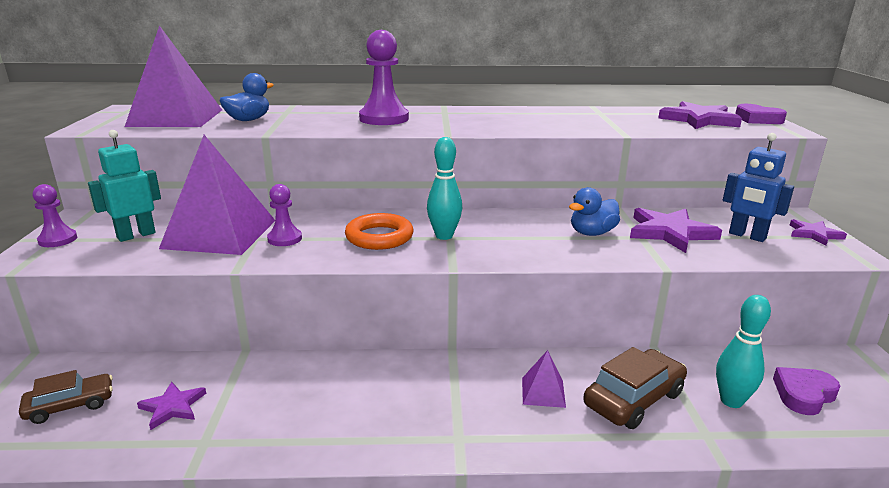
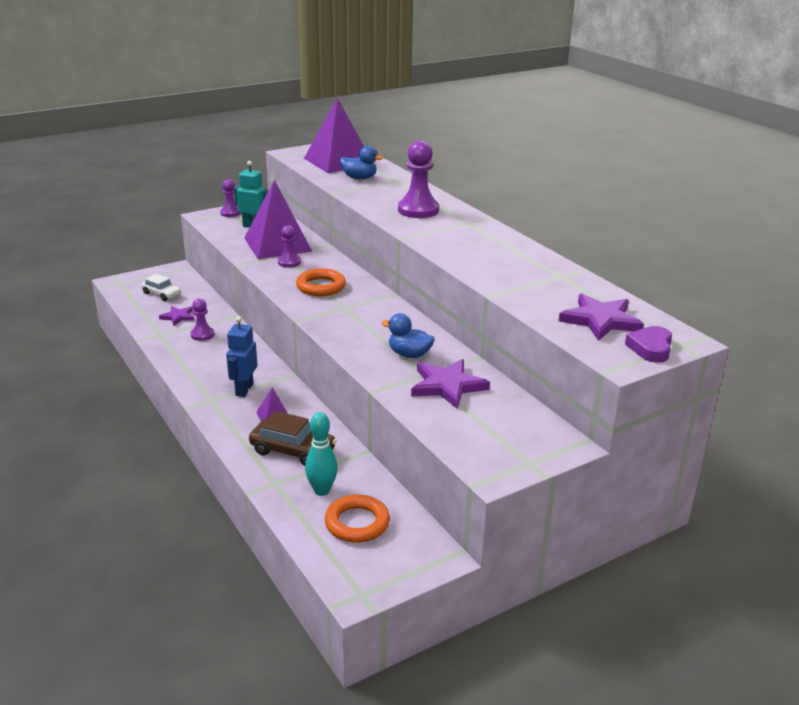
camera: 60 degrees right, 5 degrees up
brown car [19,370,113,424] -> white car [141,274,181,301]
turquoise bowling pin [427,137,462,240] -> none
blue robot [723,133,794,242] -> blue robot moved to [226,316,257,397]
purple heart [773,367,840,415] -> orange ring [325,494,390,543]
purple star [790,219,847,246] -> none
none -> purple pawn [190,298,214,341]

